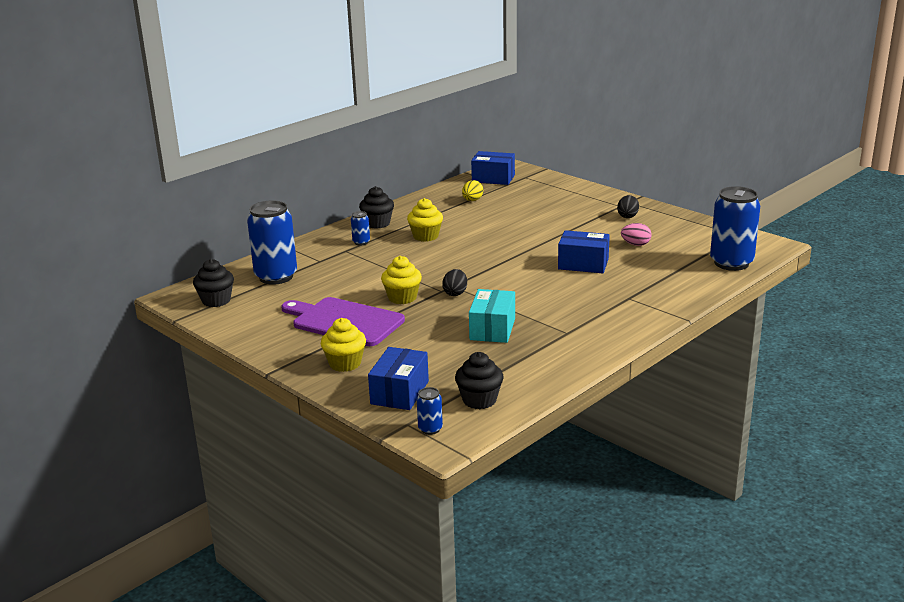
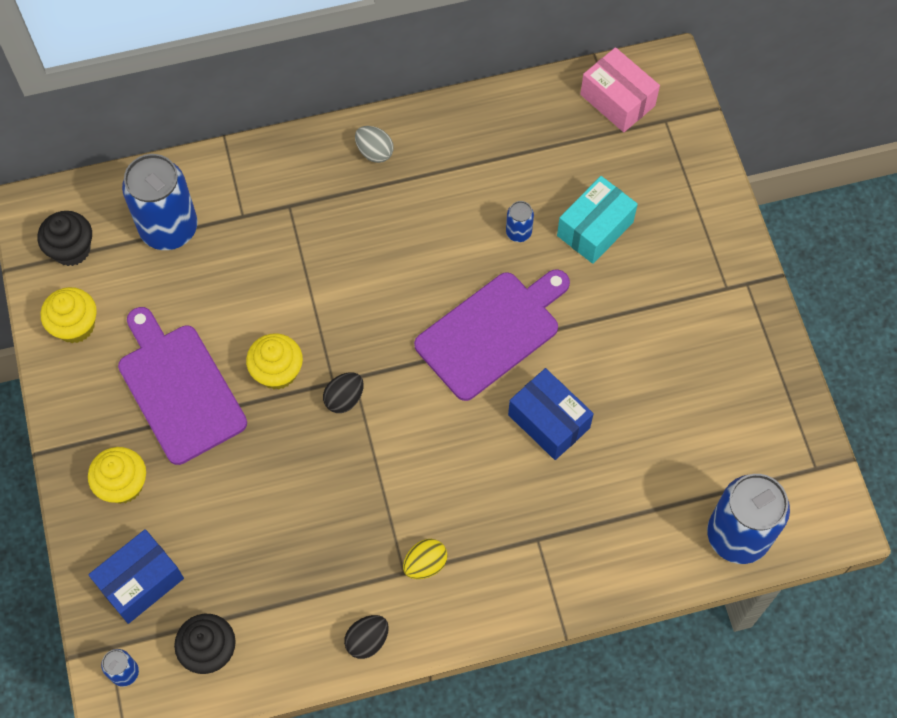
camera: 30 degrees right, 40 degrees up
blue can [351,211,370,245] -> blue can moved to [506,201,534,242]
black cupcake [359,186,394,229] -> grey egg [355,126,394,163]
yellow cupcake [407,198,443,242] -> yellow cupcake moved to [41,287,97,343]
yellow egg [462,180,483,201] -> yellow egg moved to [403,539,448,579]
turquoise box [469,289,515,343] -> turquoise box moved to [557,176,638,264]
blue box [471,151,515,185] -> pink box [580,47,660,132]
black egg [617,195,639,218] -> black egg moved to [344,615,389,659]
pink egg [621,223,651,246] -> none
none -> purple cutting board [414,269,570,401]

